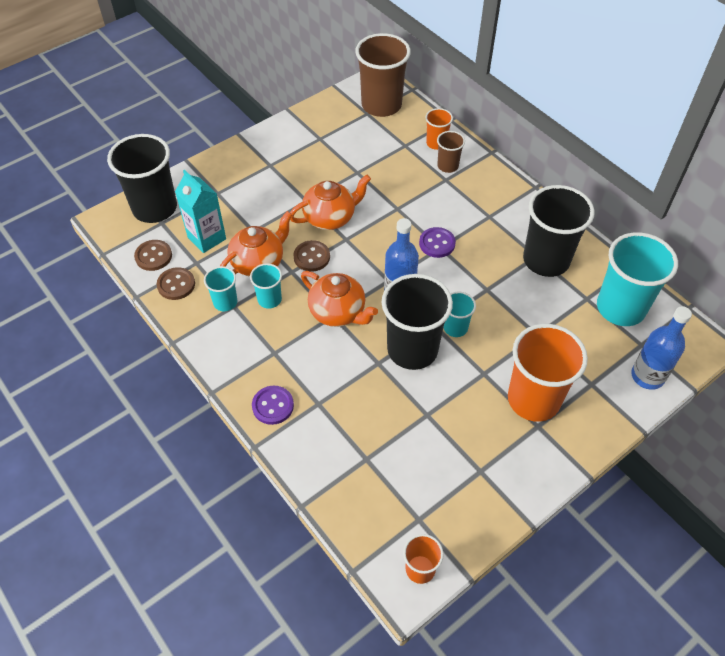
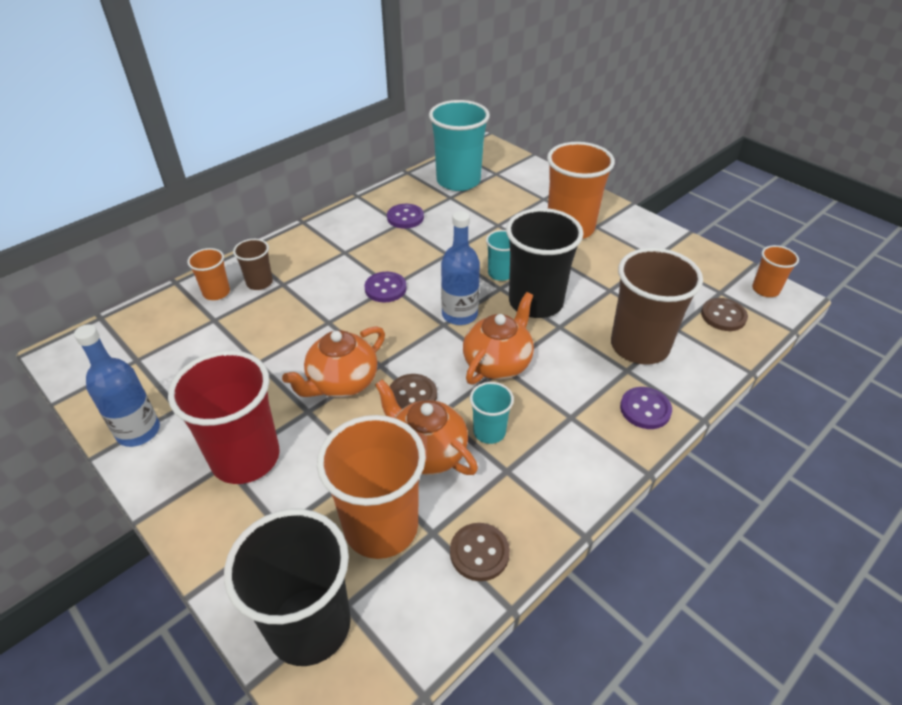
camera: 95 degrees left, 10 degrees down
brown button [134,240,172,271] -> brown button moved to [701,298,748,331]
turquoise carton [175,170,226,253] -> orange cup [317,415,426,559]
turquoise cup [204,266,237,311] -> none
orange teapot [290,175,371,230] -> orange teapot turned 105 degrees counterclockwise [282,326,385,397]
brown cup [355,33,411,117] -> brown cup moved to [611,248,703,365]
black cup [523,185,595,277] -> purple button [387,204,424,229]
blue bottle [631,306,692,390] -> blue bottle moved to [74,325,160,447]
none -> red cup [168,351,280,484]

